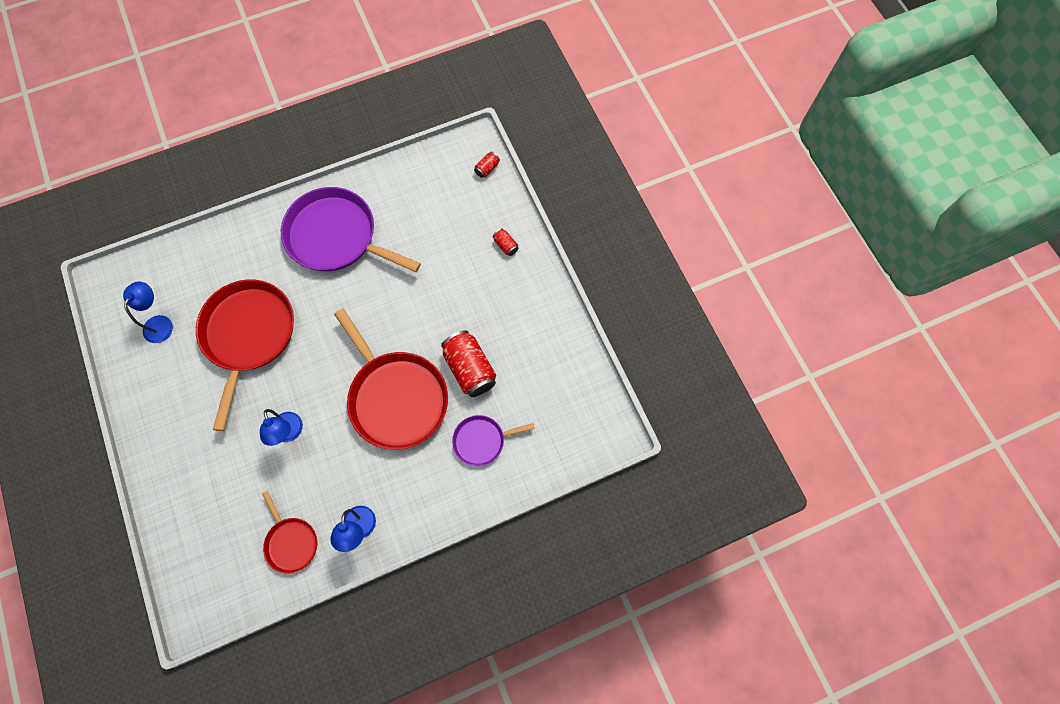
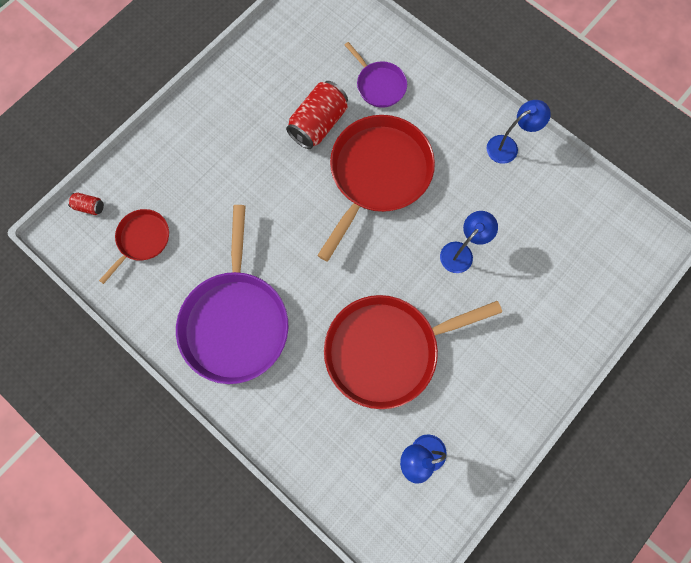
camera: 115 degrees left, 5 degrees up
red pan [262,491,317,574] -> red pan moved to [99,209,169,284]
red can [493,228,518,256] -> none

